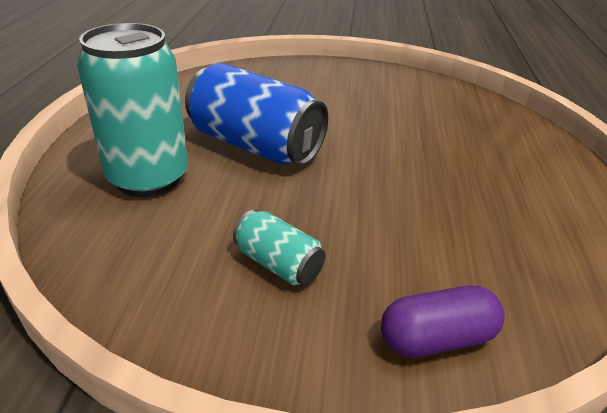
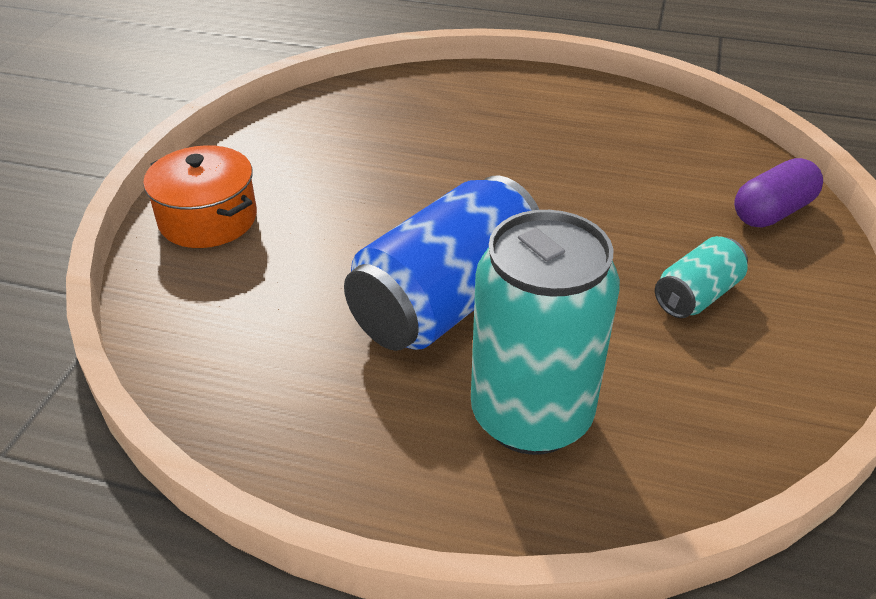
camera: 80 degrees left, 5 degrees up
purple capsule [381,286,505,358] -> purple capsule turned 60 degrees clockwise [734,158,823,228]
none -> orange pot [143,145,257,248]

